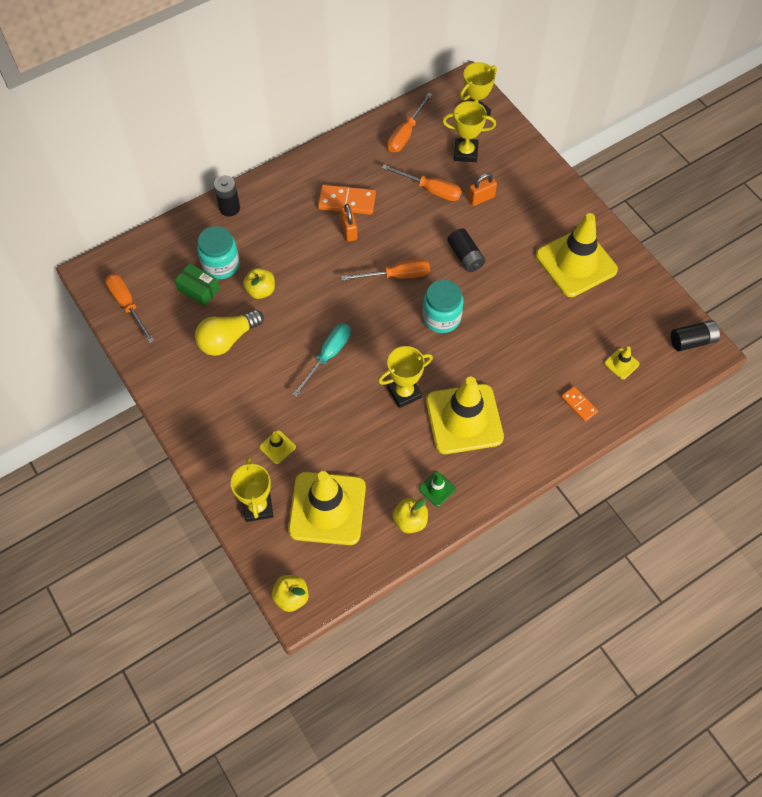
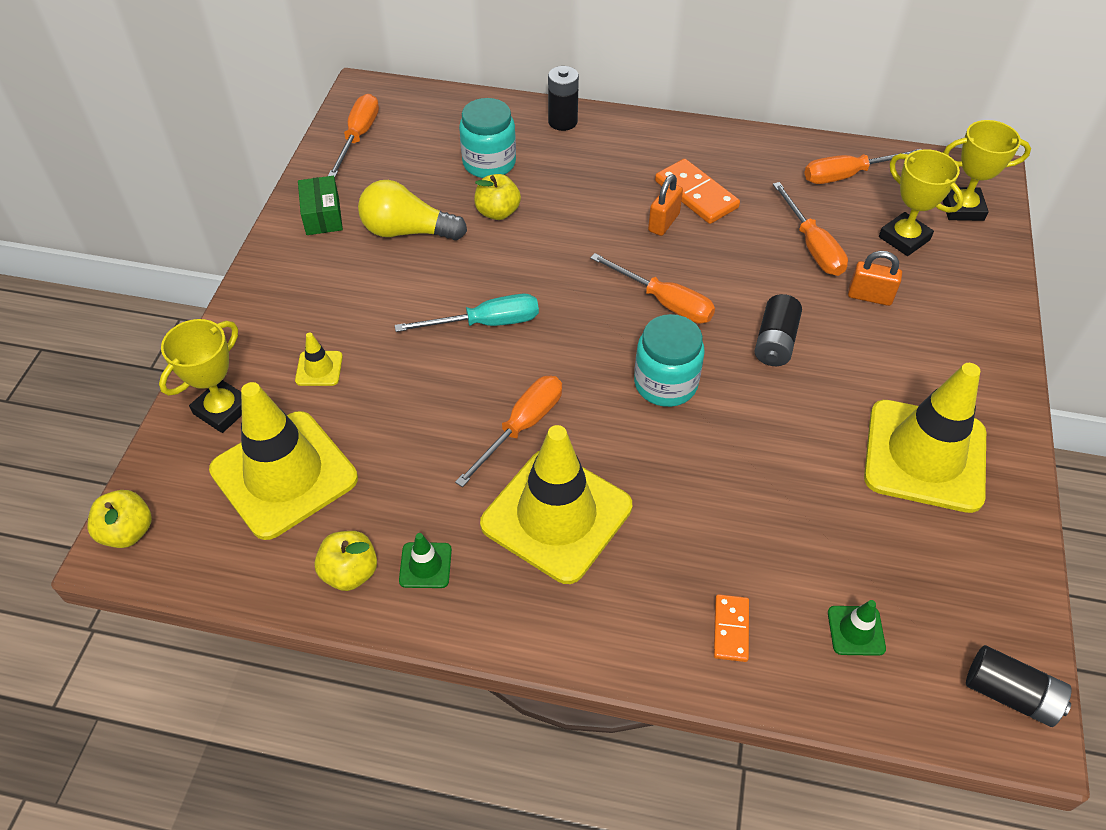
camera: 45 degrees right, 10 degrees down
green box [174,263,220,306] -> green box moved to [298,176,343,235]
yellow trophy [378,346,433,408] -> orange screwdriver [455,376,562,487]
yellow traffic cone [604,346,640,379] -> green traffic cone [828,600,886,656]

